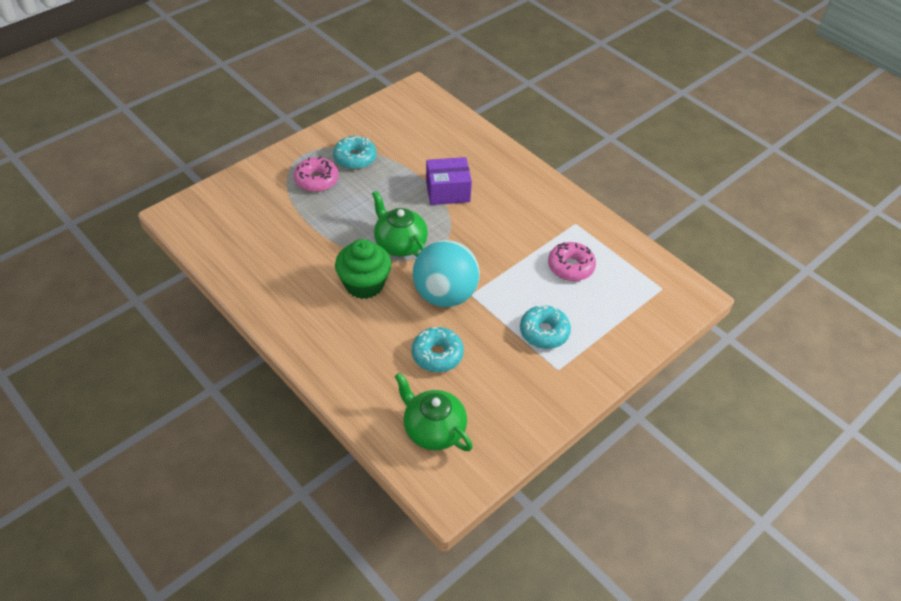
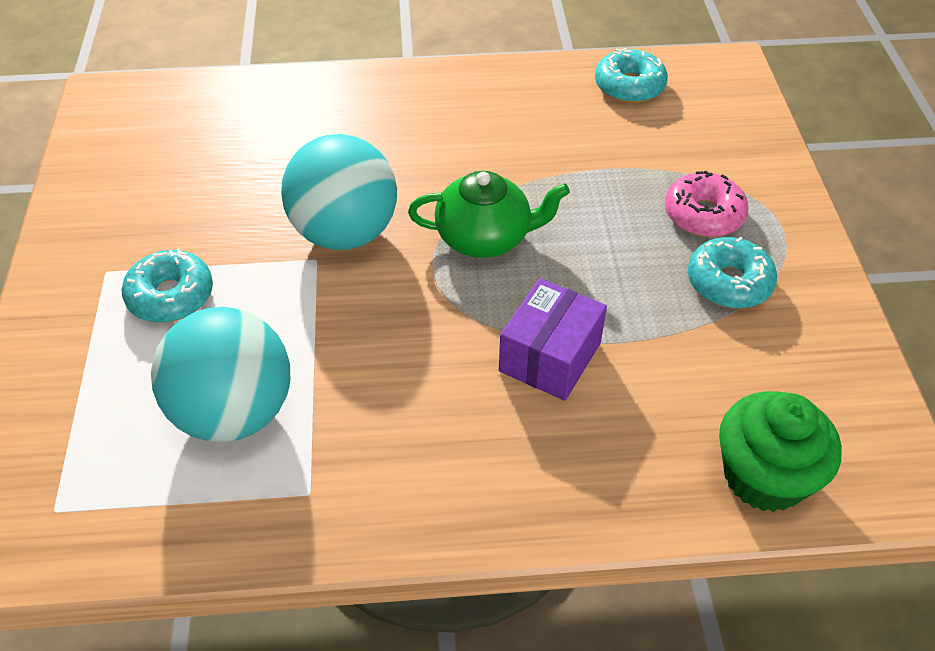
camera: 130 degrees right, 0 degrees up
green cupcake [335,239,392,299] -> green cupcake moved to [719,391,842,512]
green teapot [394,373,473,451] -> none
turquoise donut [412,327,464,372] -> turquoise donut moved to [595,48,668,103]
pink donut [548,242,596,281] -> turquoise ball [151,307,290,442]

